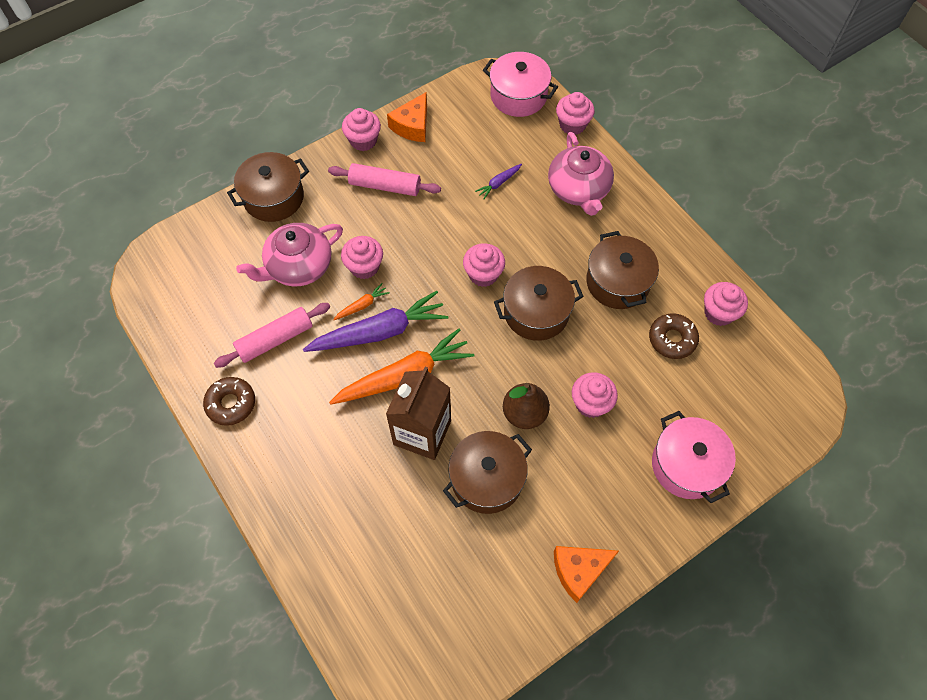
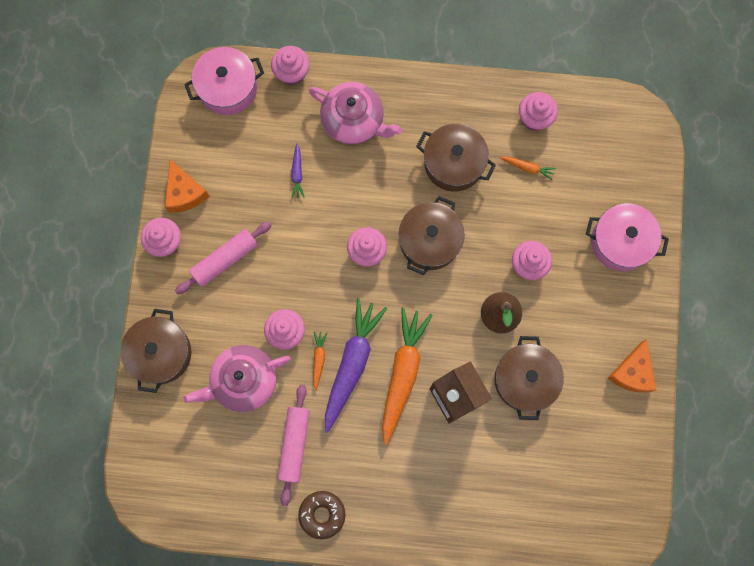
camera: 50 degrees left, 15 degrees up
pink teapot [236,223,343,286] -> pink teapot turned 60 degrees clockwise [183,345,291,412]
brown donut [649,313,699,359] -> orange carrot [499,156,556,180]

